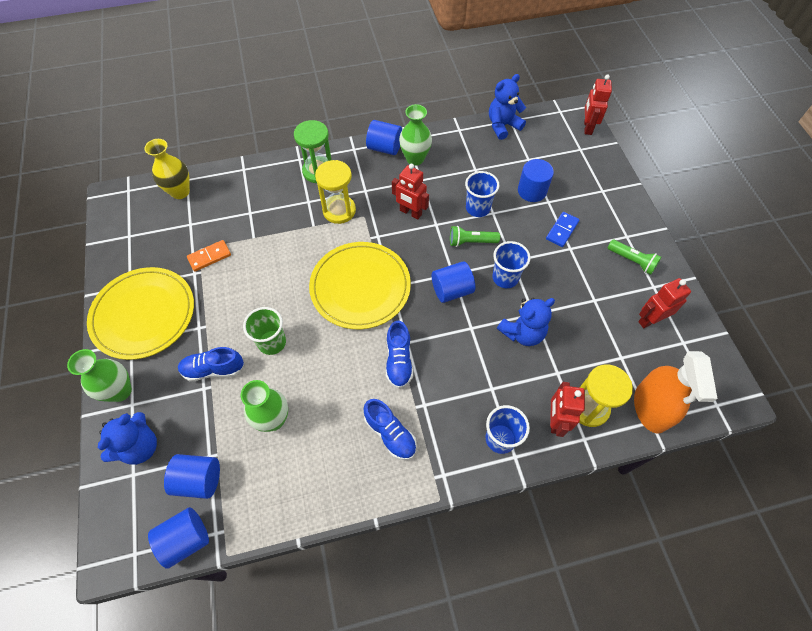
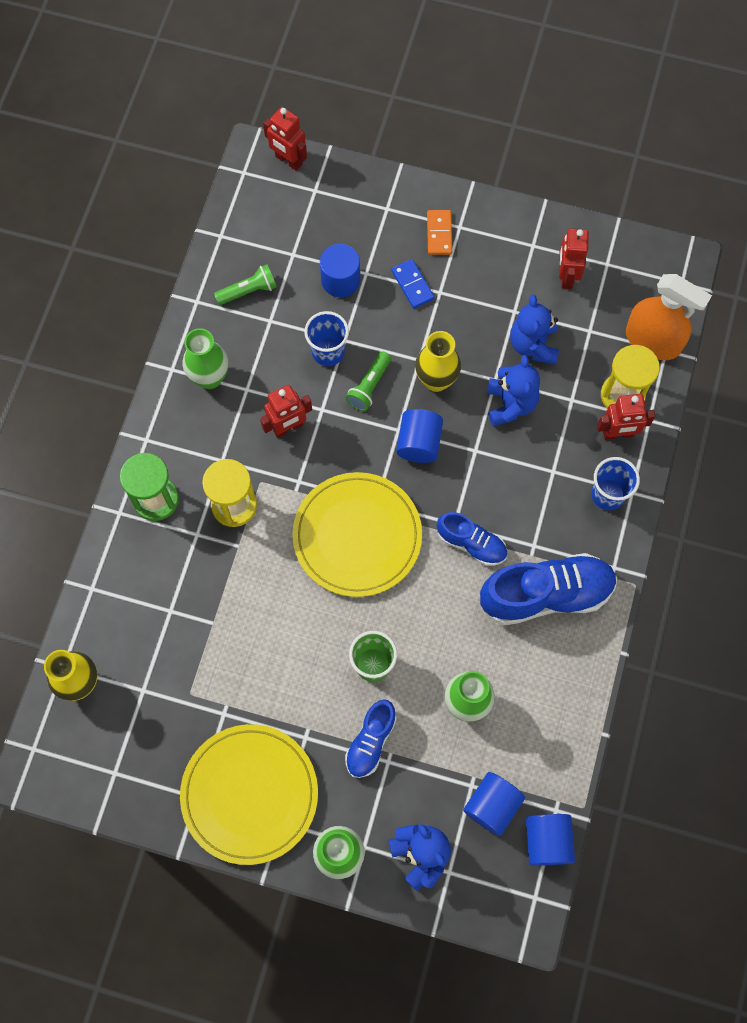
camera: 60 degrees left, 10 degrees up
orange domino [187,240,231,272] -> orange domino moved to [427,210,452,255]
blue shoe [363,399,417,460] -> blue shoe [480,553,617,625], size x1.79
blue cylinder [366,120,402,155] -> none
blue teddy bear [489,74,526,140] -> blue teddy bear moved to [510,294,559,365]
blue cup [492,241,531,288] -> yellow vase [415,331,461,392]
red robot [550,382,585,437] -> red robot turned 45 degrees counterclockwise [597,394,655,440]
green flashlight [608,240,661,275] -> green flashlight moved to [214,264,277,305]

